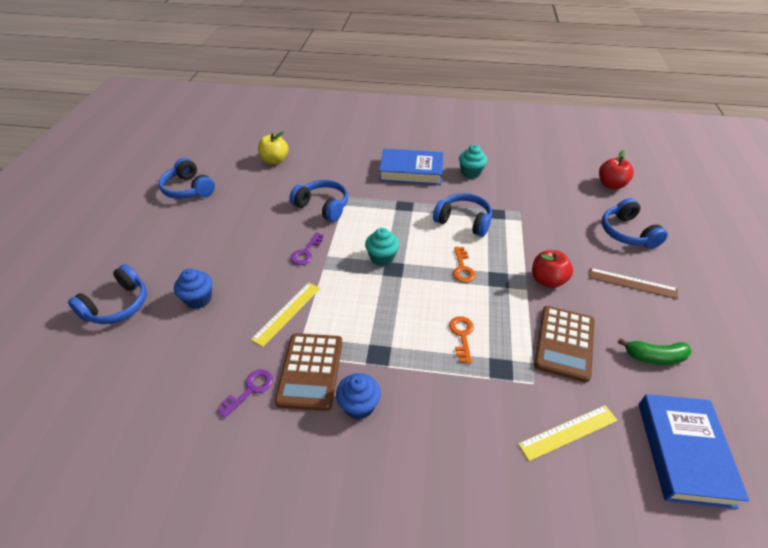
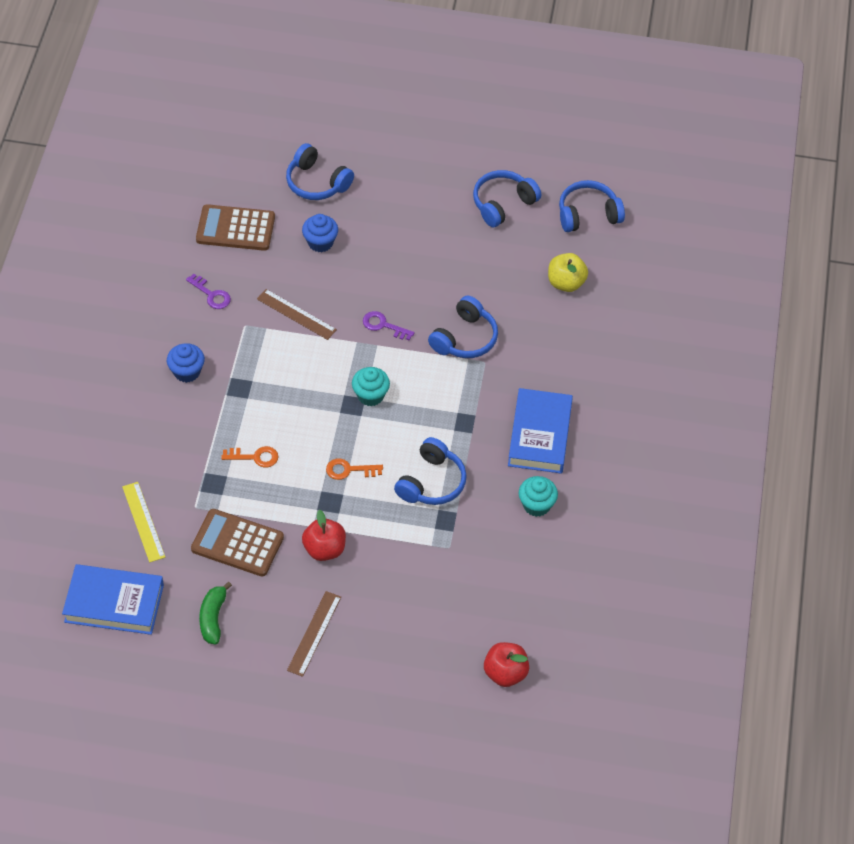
camera: 90 degrees right, 10 degrees up
yellow ruler [251,282,320,347] -> brown ruler [257,289,337,340]
brown calculator [275,333,342,411] -> brown calculator moved to [196,204,275,251]
blue headphones [602,198,668,249] -> blue headphones moved to [559,180,625,232]

